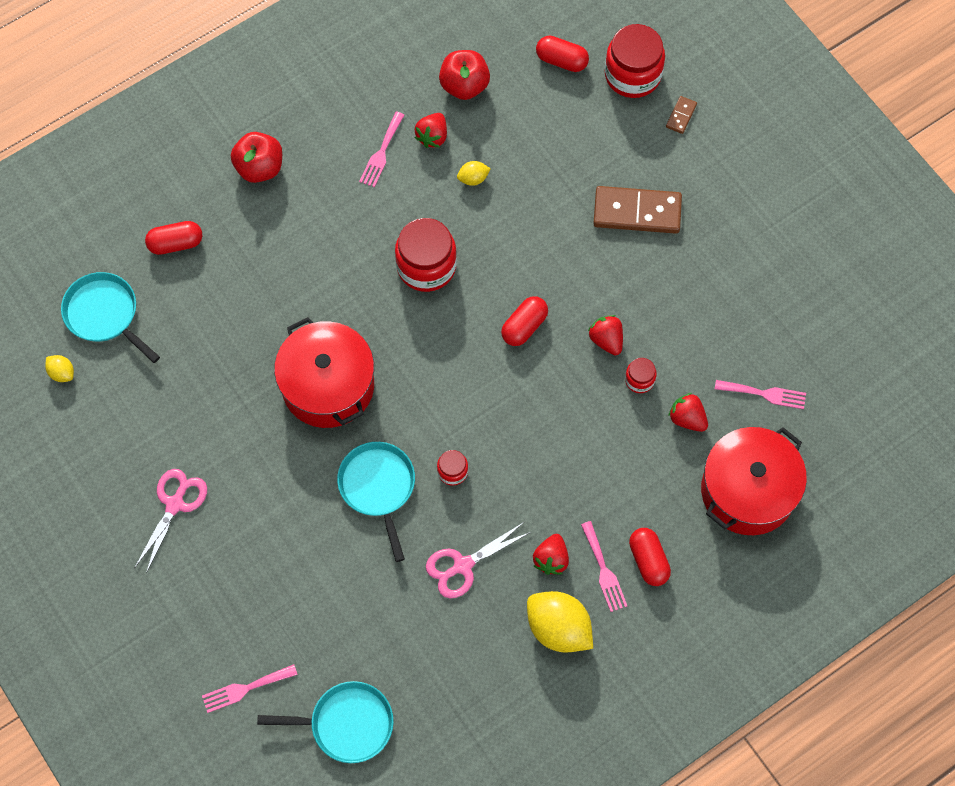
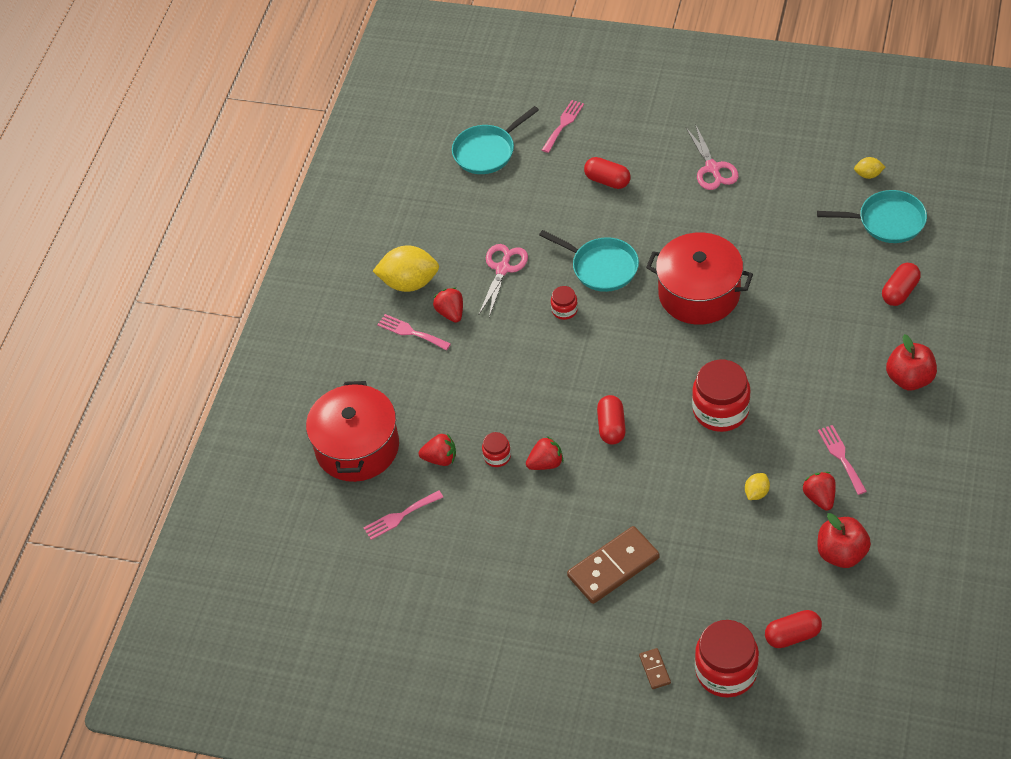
camera: 145 degrees right, 15 degrees down
red strawberry [588,315,623,355] -> red strawberry turned 45 degrees counterclockwise [526,436,563,470]
red capsule [629,528,671,586] -> red capsule moved to [584,157,630,189]

